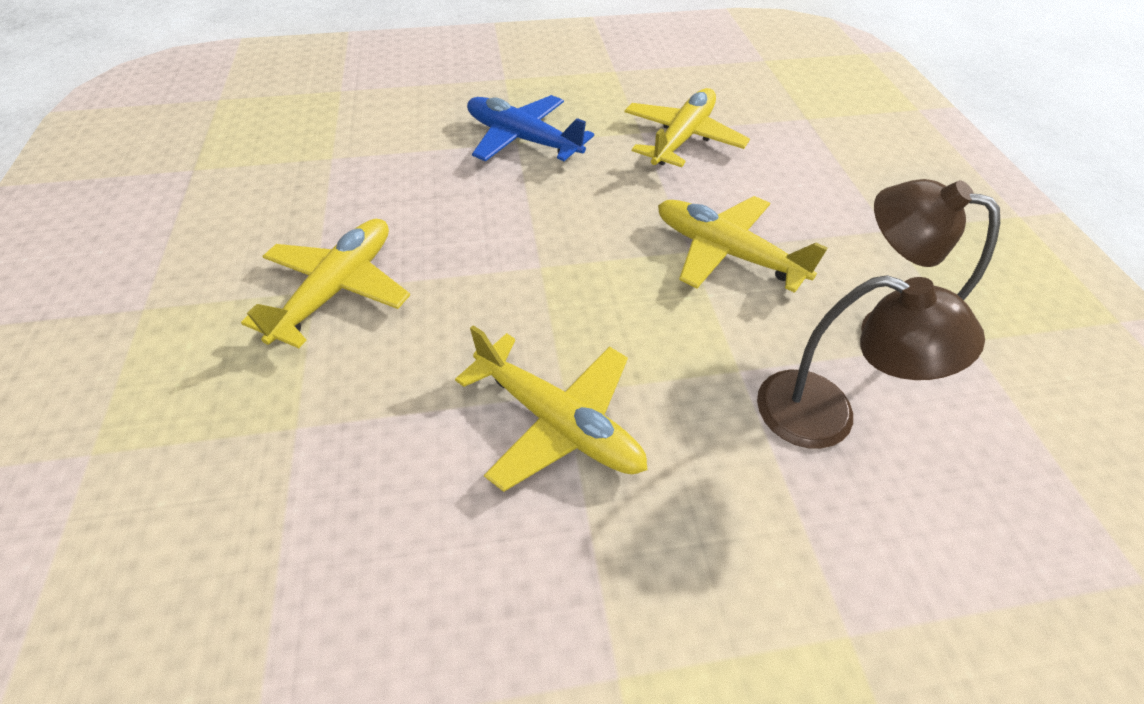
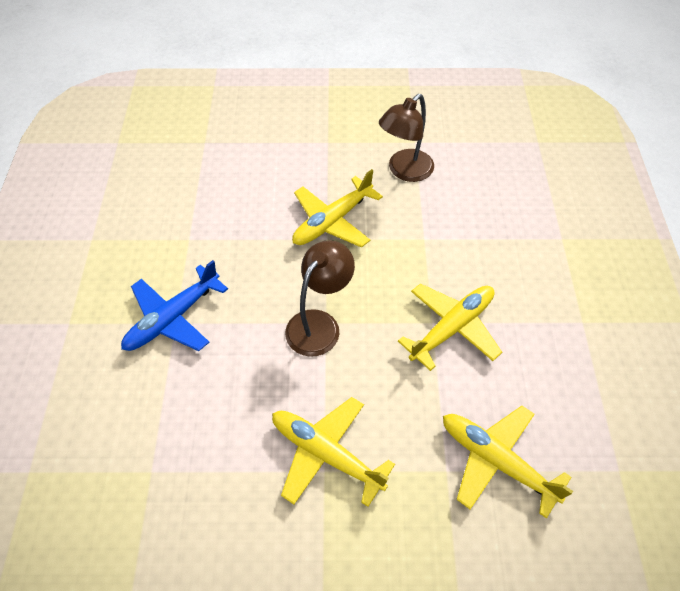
camera: 80 degrees left, 5 degrees up
yellow plane [624,88,750,167] -> yellow plane moved to [443,406,573,518]
brown lamp [757,275,985,449] -> brown lamp moved to [285,240,355,357]

